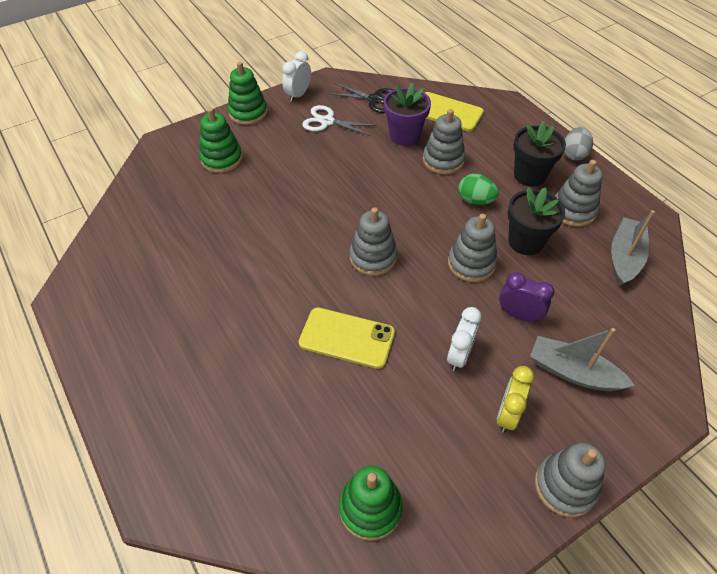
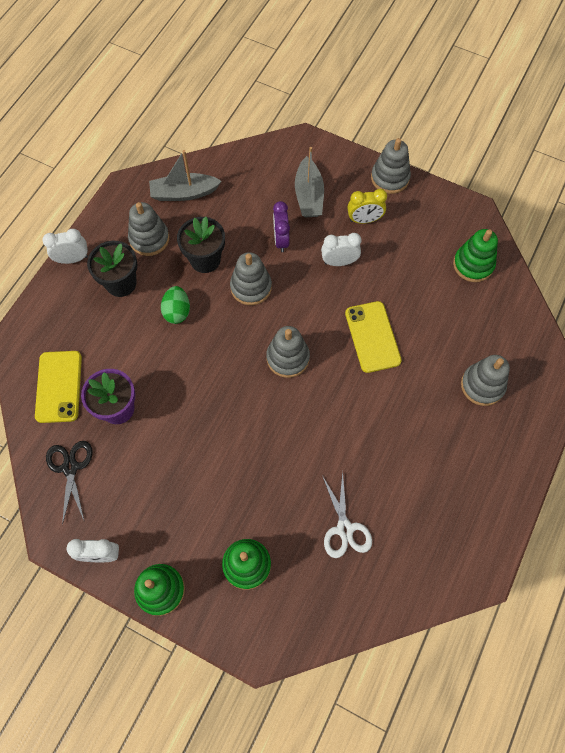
camera: 120 degrees left, 15 degrees up
white scissors [302,105,376,136] -> white scissors moved to [322,471,372,558]
grey stacking toy [423,109,465,174] -> grey stacking toy moved to [461,355,510,406]
grey egg [564,127,593,161] -> white clock [42,229,88,264]

